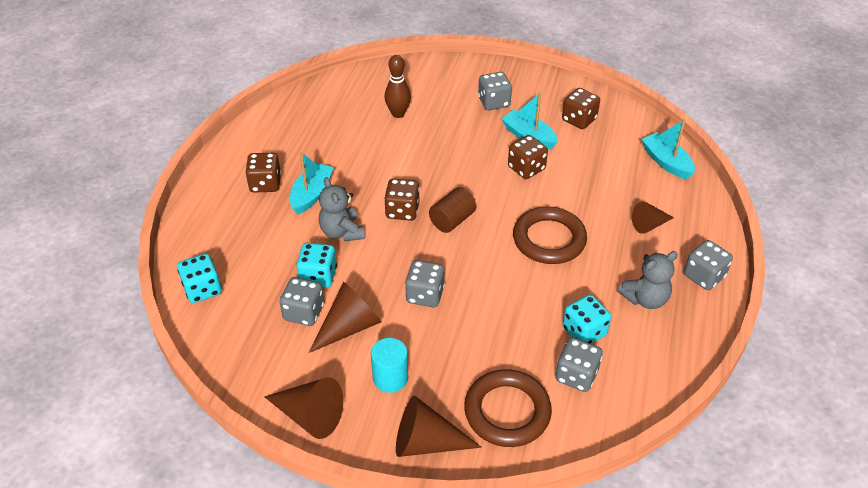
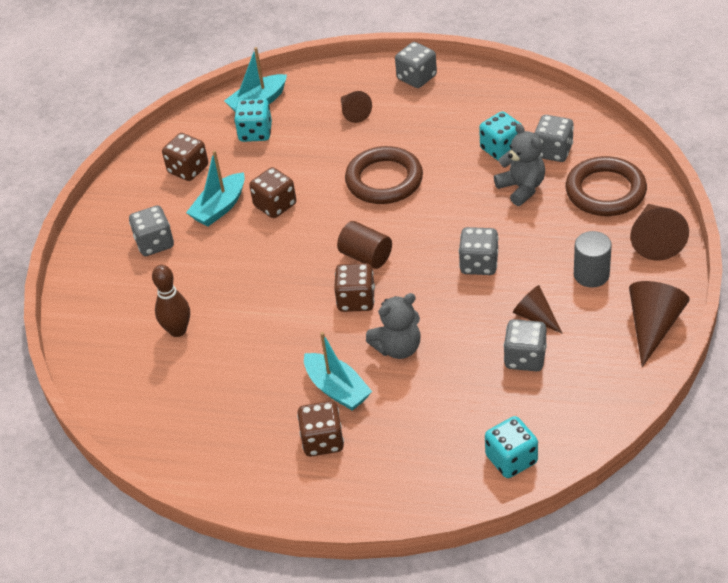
camera: 90 degrees left, 0 degrees up
turquoise boat [290,152,334,215] -> turquoise boat turned 150 degrees counterclockwise [304,332,372,411]
turquoise dice [296,243,337,288] -> turquoise dice moved to [234,99,272,142]
brown cone [309,282,382,353] -> brown cone [513,285,563,334], size x0.64
turquoise cylinder [371,338,408,393] -> grey cylinder [574,231,612,288]
grey teddy bear [618,251,678,309] -> grey teddy bear moved to [494,123,545,206]

